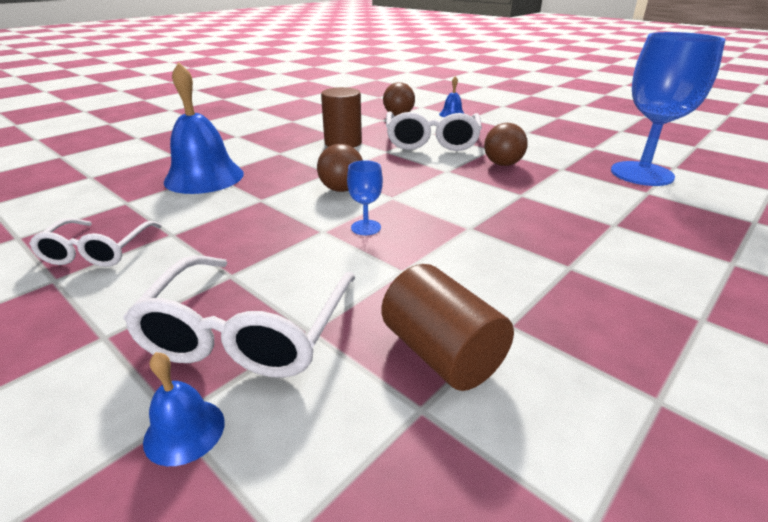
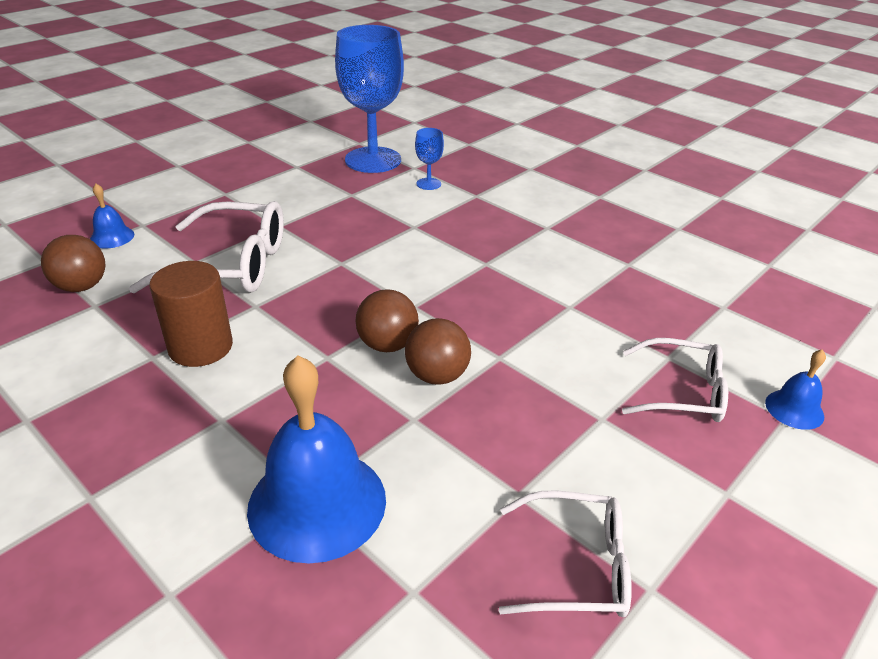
camera: 90 degrees left, 5 degrees up
white glasses [123,255,355,378] -> white glasses [622,338,728,422], size x0.63
blue goblet [347,160,383,235] -> blue goblet moved to [415,128,444,190]
brown cylinder [381,264,514,391] -> none
brown ball [484,123,528,166] -> brown ball moved to [405,318,471,385]

